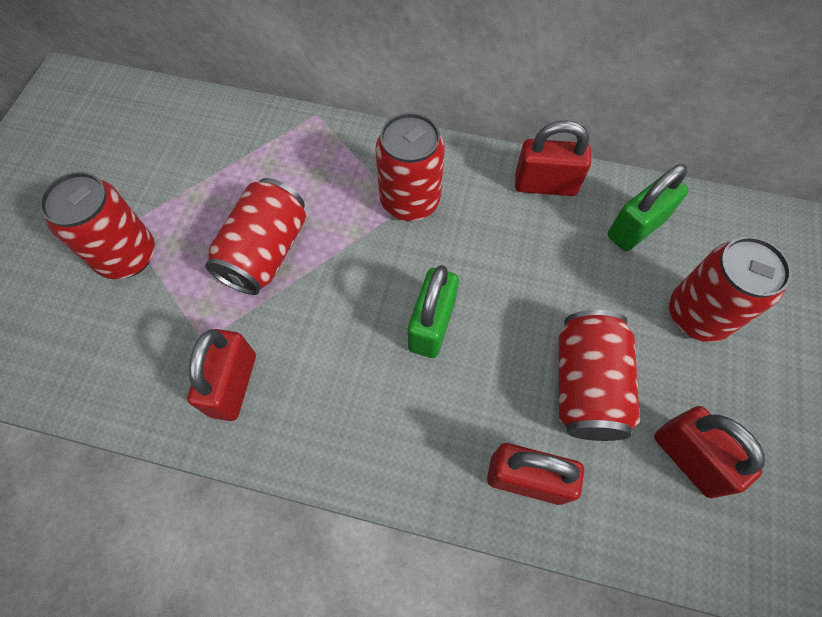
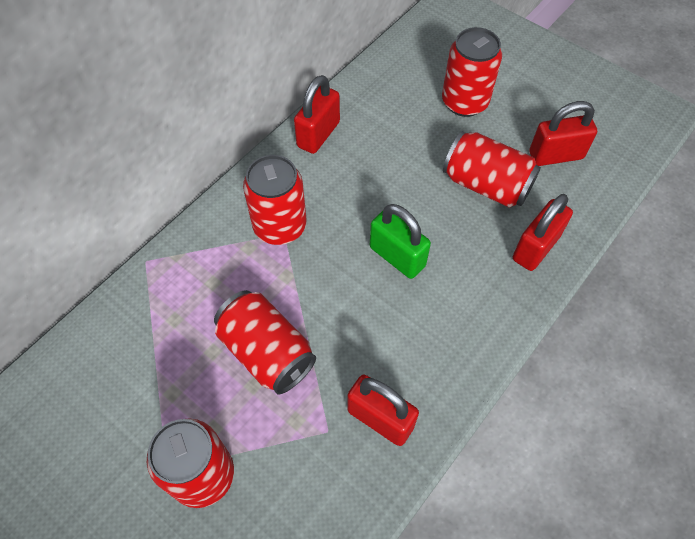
camera: 65 degrees left, 5 degrees down
green padlock [607,164,689,251] -> none

